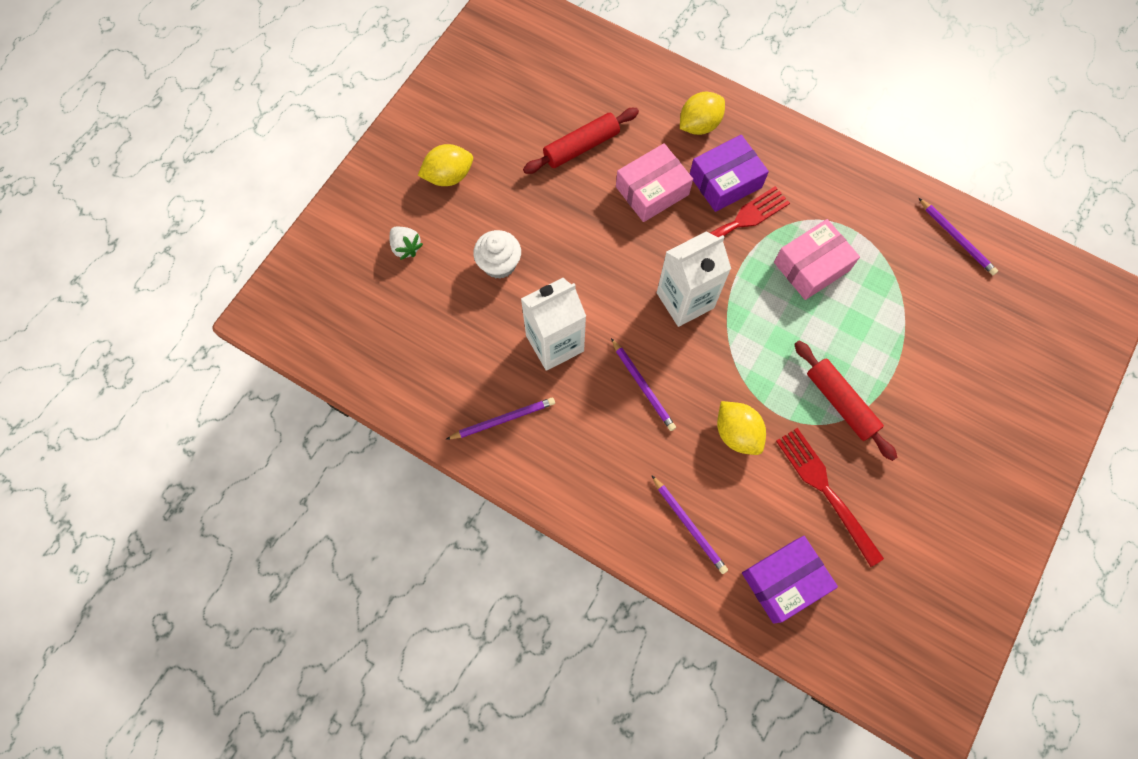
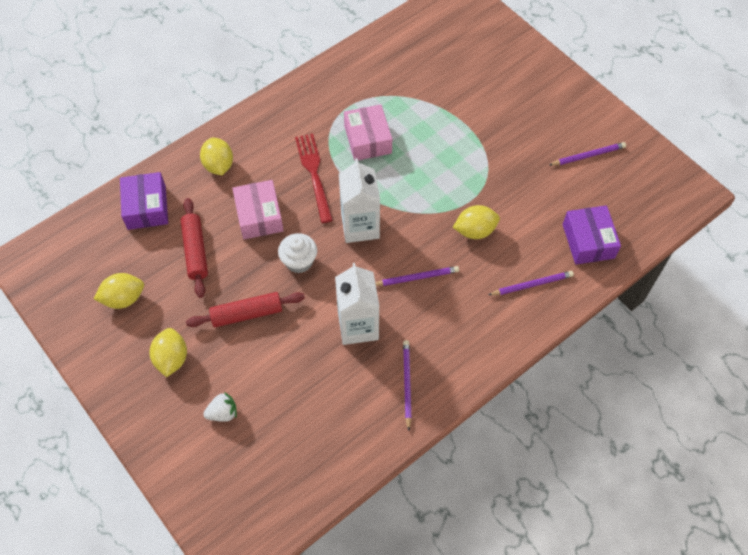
camera: 70 degrees left, 10 degrees down
white cupcake [473,230,521,279] -> white cupcake moved to [278,233,317,273]
purple box [690,135,769,212] -> purple box moved to [120,172,168,230]
red fork [776,428,884,567] -> none
red rolling pin [794,341,897,461] -> red rolling pin moved to [186,292,305,327]
purple pencil [919,198,998,275] -> purple pencil moved to [549,142,626,165]
none -> yellow lemon [94,273,144,309]

